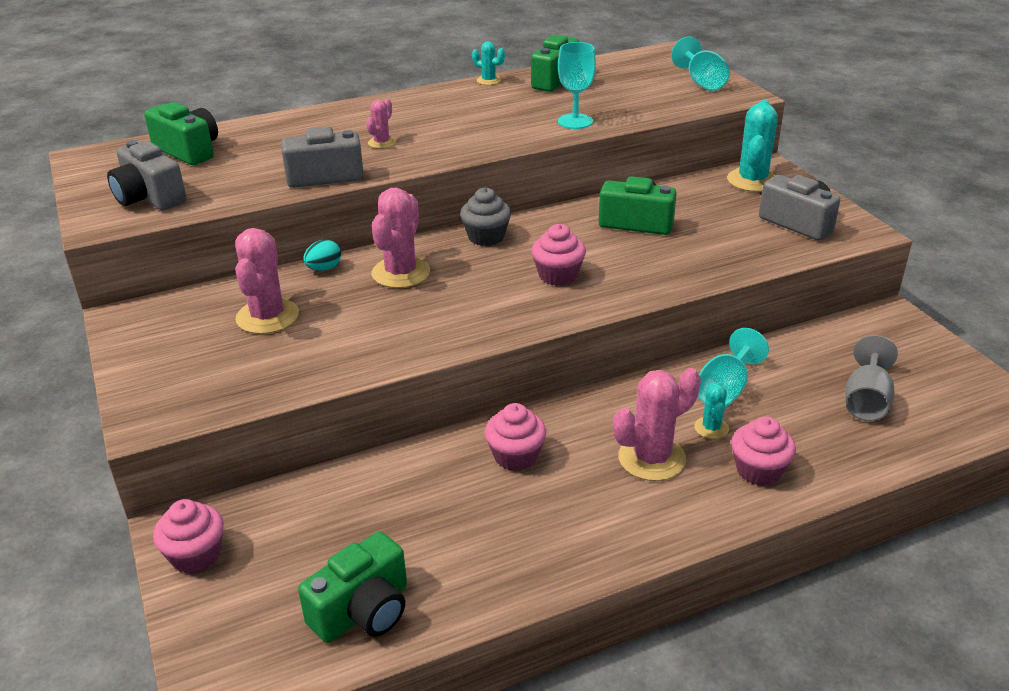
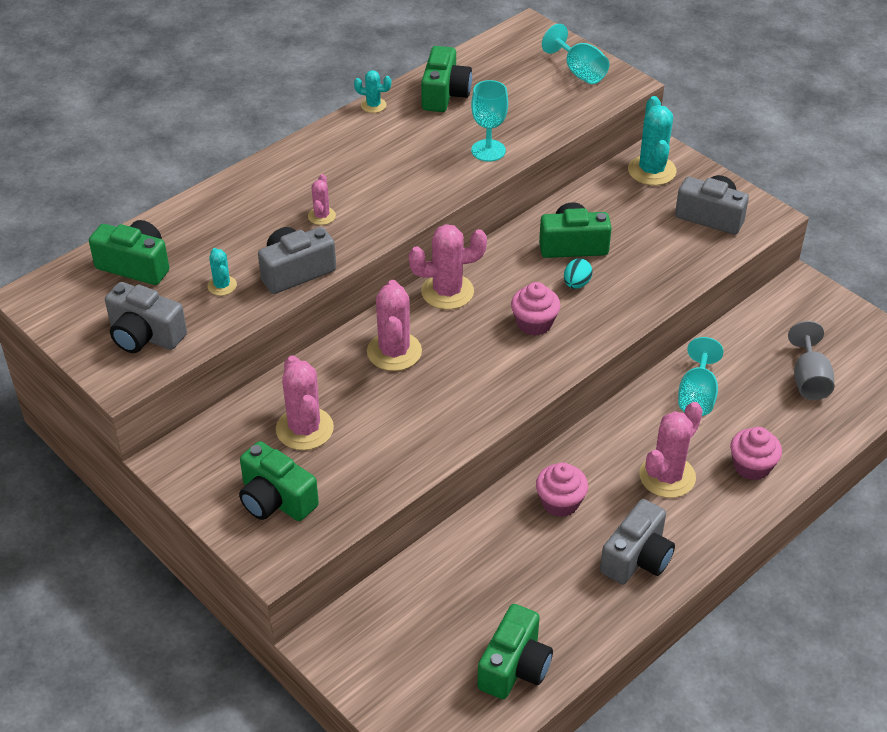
camera: 20 degrees left, 10 degrees up
pink cupcake [153,499,224,574] -> none
turquoise egg [303,239,341,271] -> turquoise egg moved to [564,258,593,289]
grey cupcake [460,187,511,246] -> pink cactus [409,224,487,310]
turquoise cactus [694,383,729,439] -> turquoise cactus moved to [207,248,237,296]
none -> green camera [239,441,319,521]
none -> grey camera [600,499,675,584]

